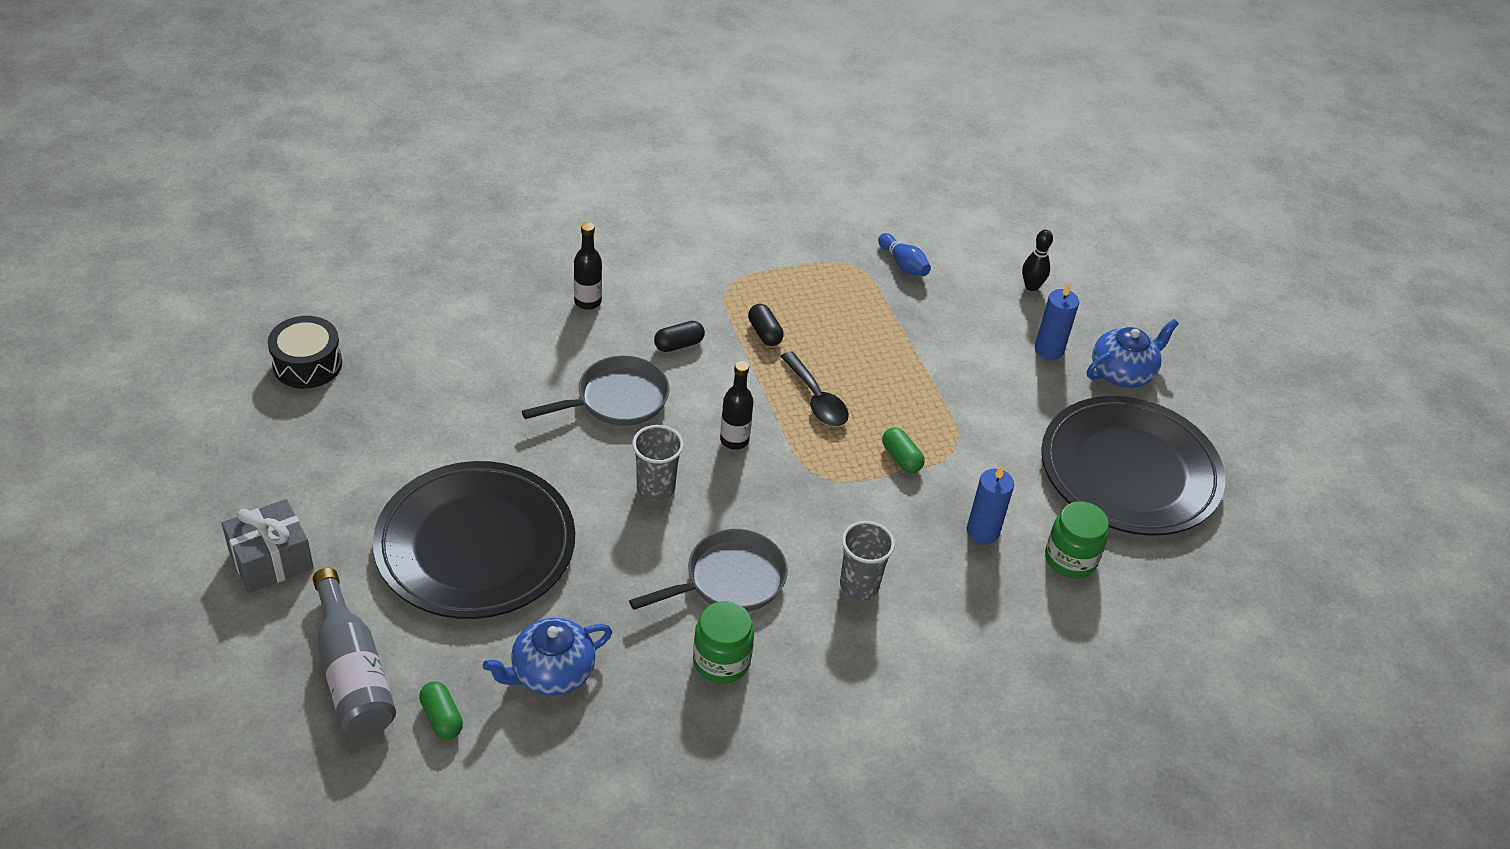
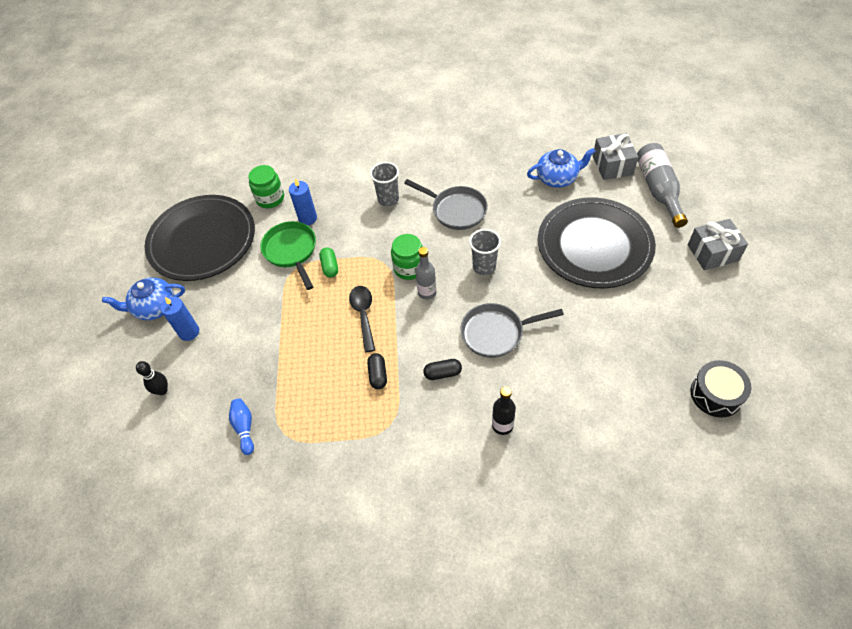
camera: 155 degrees left, 10 degrees up
green capsule [419,681,463,740] -> grey gift [593,133,638,180]
grey pan [629,529,788,612] -> grey pan turned 135 degrees counterclockwise [404,179,488,230]
green jar [693,601,754,684] -> green jar moved to [391,234,423,280]
black bottle [720,361,753,449] -> grey bottle [415,247,437,300]
none -> green pan [260,221,316,290]

